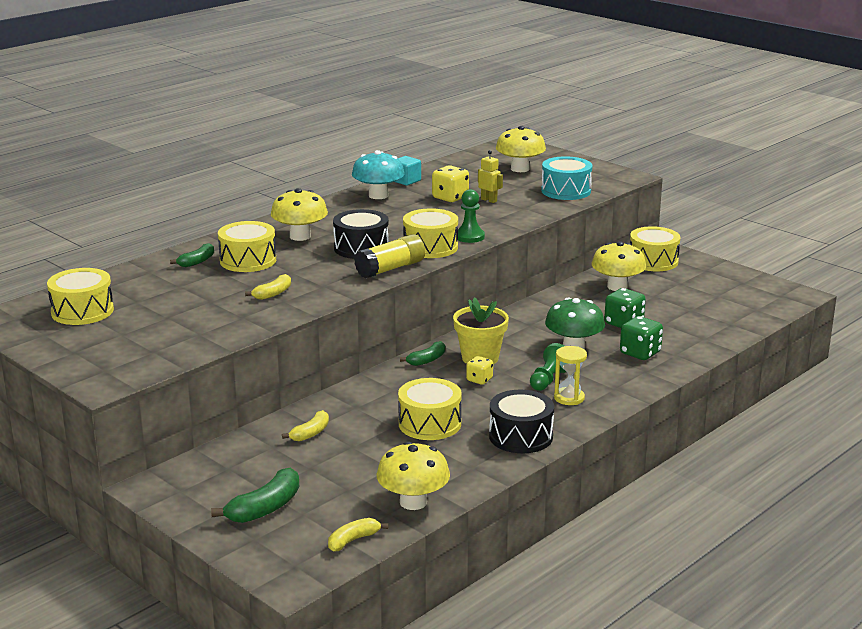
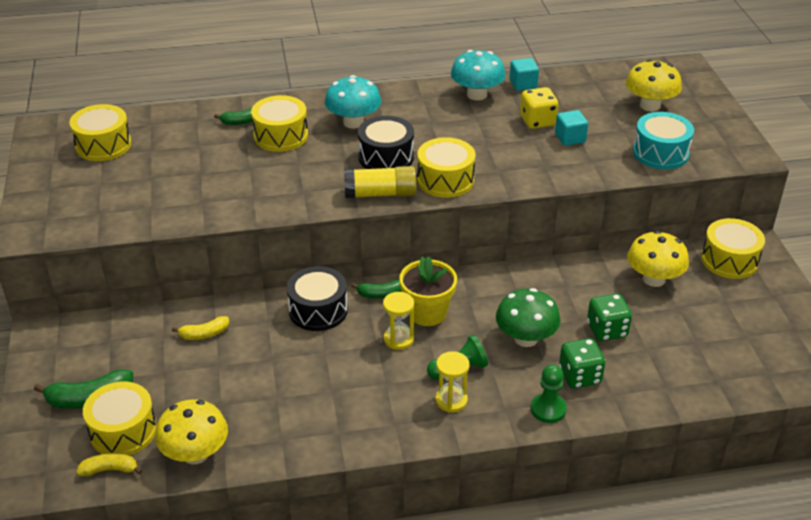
camera: 35 degrees right, 15 degrees up
yellow banana [245,274,291,300] -> none
yellow mushroom [271,188,328,241] -> turquoise mushroom [325,75,381,129]
yellow drum [398,378,462,440] -> yellow drum moved to [83,382,157,455]
green pawn [458,189,485,243] -> green pawn moved to [531,365,567,423]
yellow dice [466,356,493,385] -> yellow hourglass [383,292,414,350]
yellow robot [478,150,503,203] -> turquoise cube [555,110,588,146]
black drum [489,390,554,453] -> black drum moved to [287,266,348,331]

